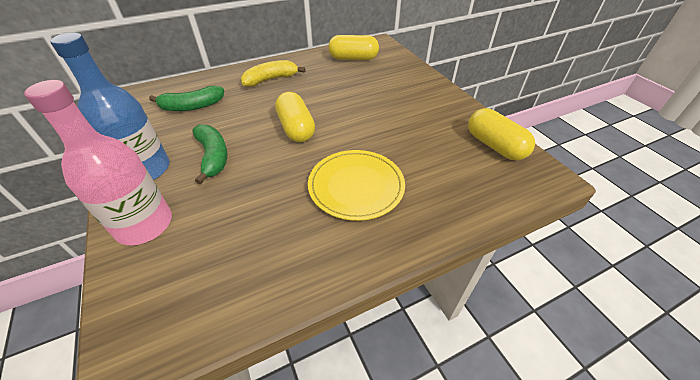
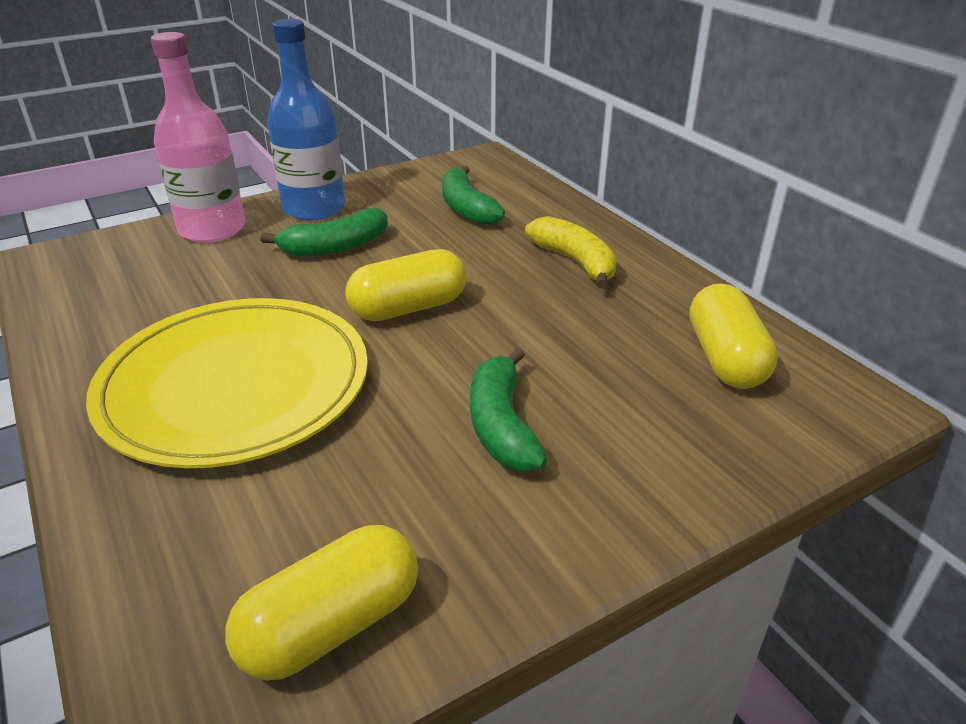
camera: 85 degrees right, 10 degrees down
yellow plate [308,150,405,221] -> yellow plate [86,298,368,468], size x1.53
none -> green banana [470,348,547,472]

